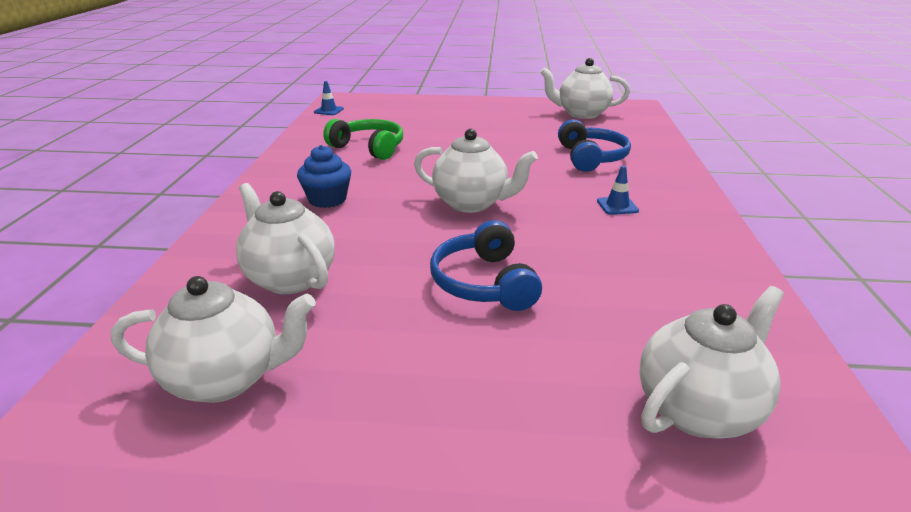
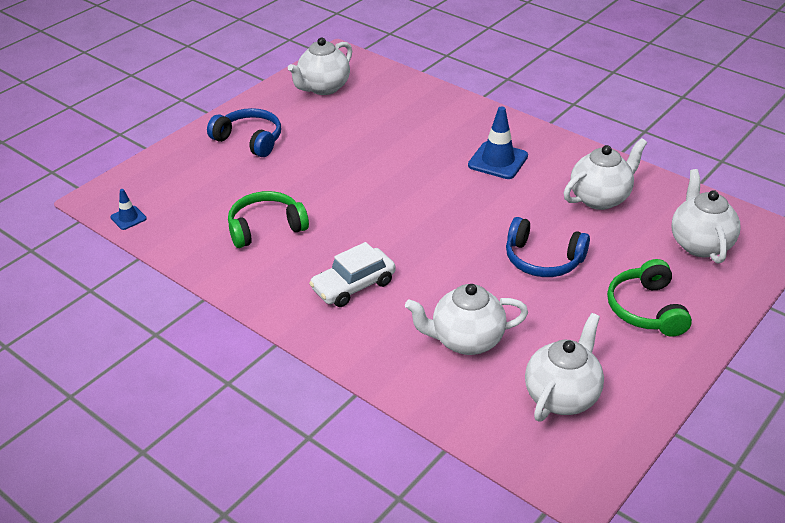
camera: 55 degrees left, 10 degrees up
blue cupcake [297,145,351,208] -> white car [309,242,396,307]
white teapot [414,129,538,213] -> white teapot moved to [564,138,647,210]
blue headphones [558,119,631,172] -> blue headphones moved to [207,108,281,157]
blue traffic cone [597,166,639,215] -> blue traffic cone [468,106,528,179], size x1.85
none -> green headphones [607,259,692,337]

